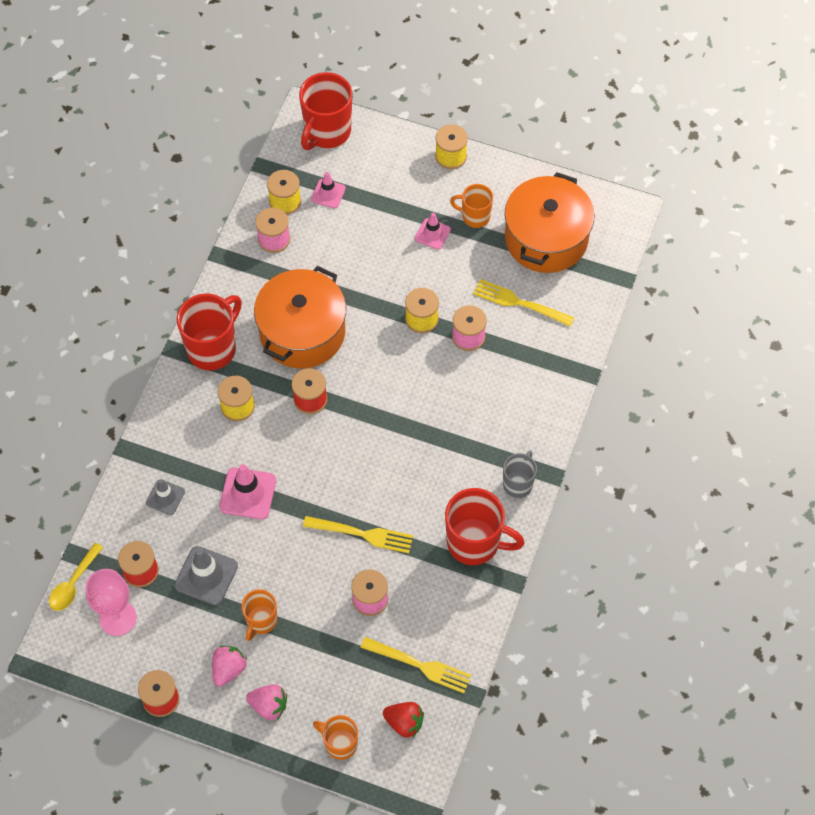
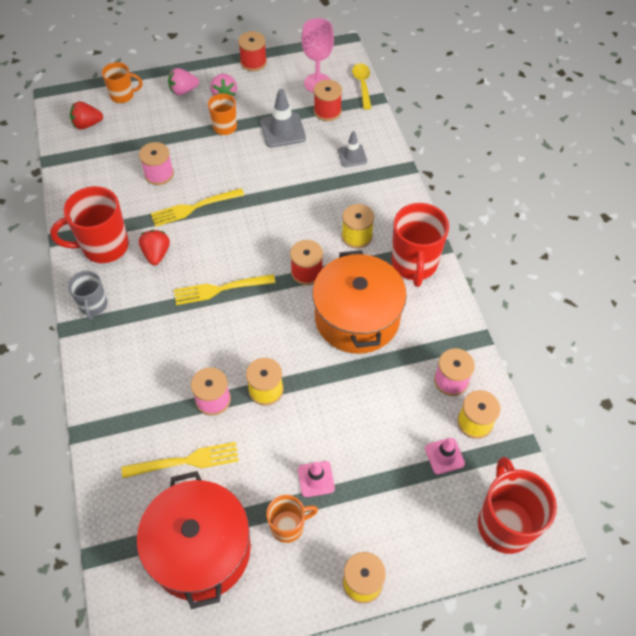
camera: 145 degrees right, 5 degrees down
pink traffic cone [219,464,276,520] -> none
yellow fork [360,637,471,693] -> yellow fork moved to [174,274,275,305]
orange pot [505,172,594,273] -> red pot [137,471,251,609]
none -> red strawberry [139,230,170,265]

